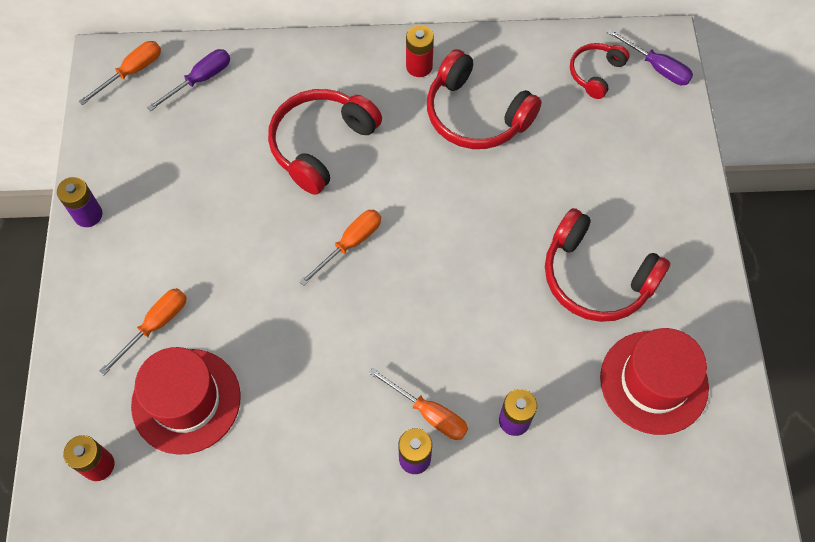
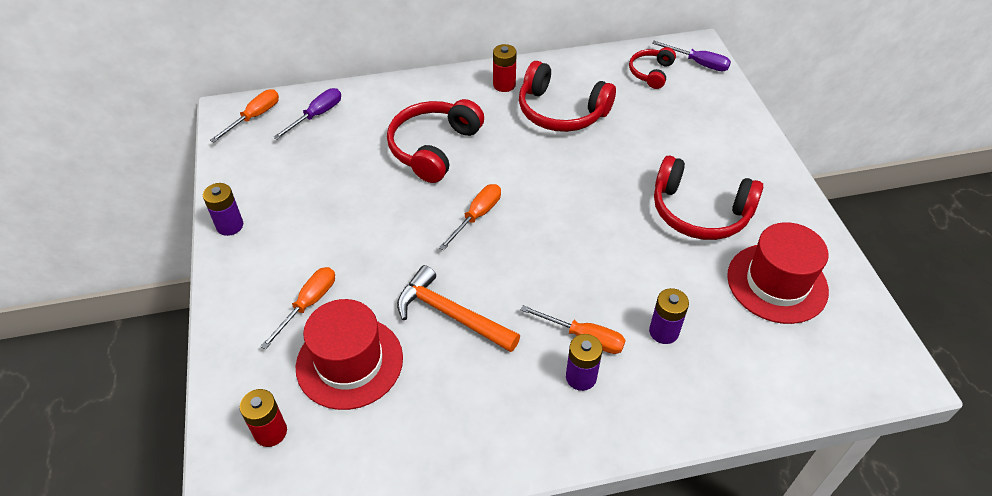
camera: 10 degrees left, 15 degrees down
none -> orange hammer [397,265,520,352]

